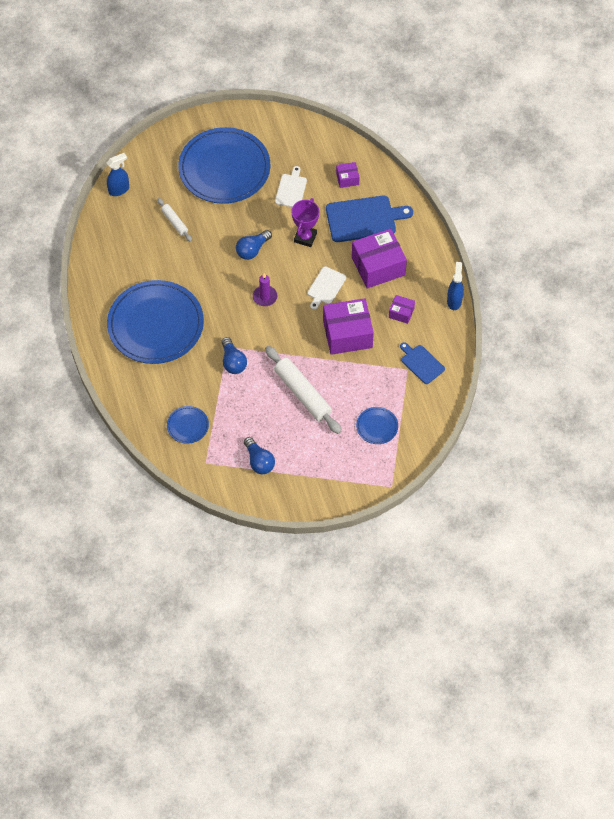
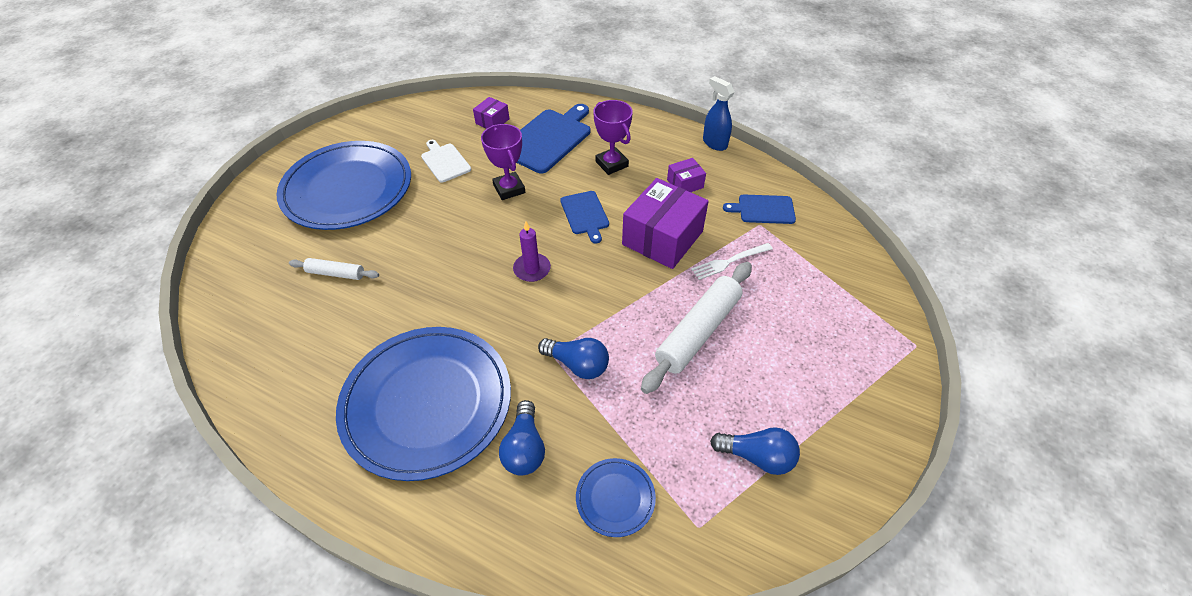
camera: 45 degrees left, 10 degrees down
blue spray bottle [107,153,129,196] -> none
blue light bulb [236,230,272,260] -> blue light bulb moved to [499,400,545,476]
white rolling pin [265,346,341,434] -> white rolling pin turned 60 degrees counterclockwise [641,262,752,394]
white cutting board [308,266,346,310] -> blue cutting board [560,191,609,244]
purple box [352,229,407,288] -> purple trophy [593,100,633,175]
blue plate [356,407,398,444] -> none
none -> white fork [691,243,773,280]

